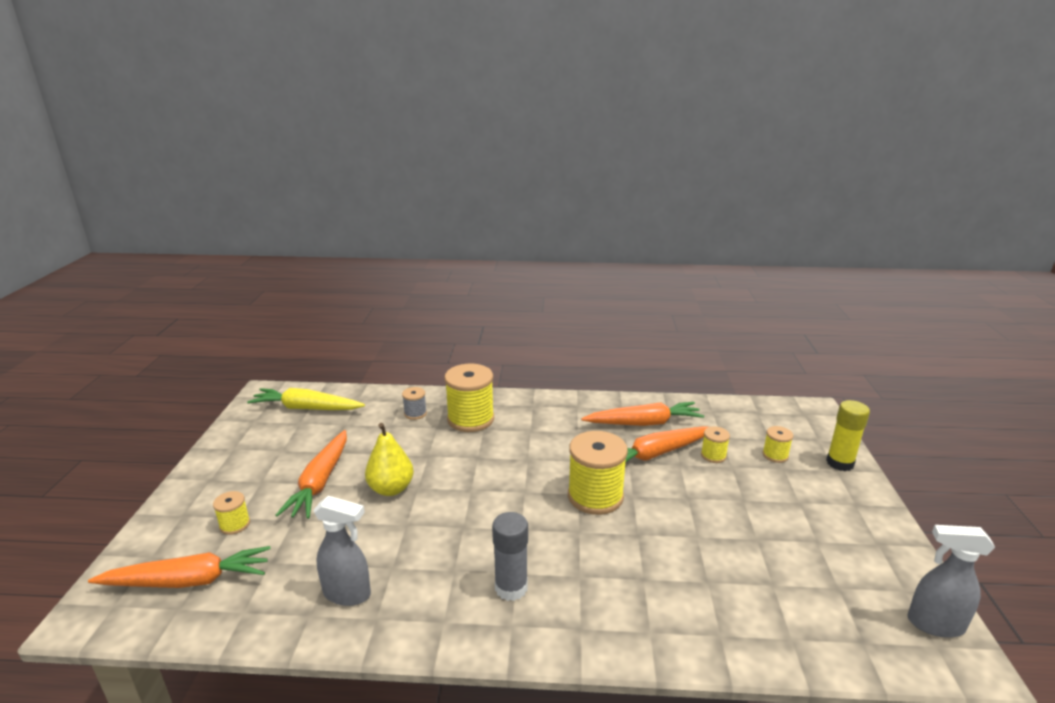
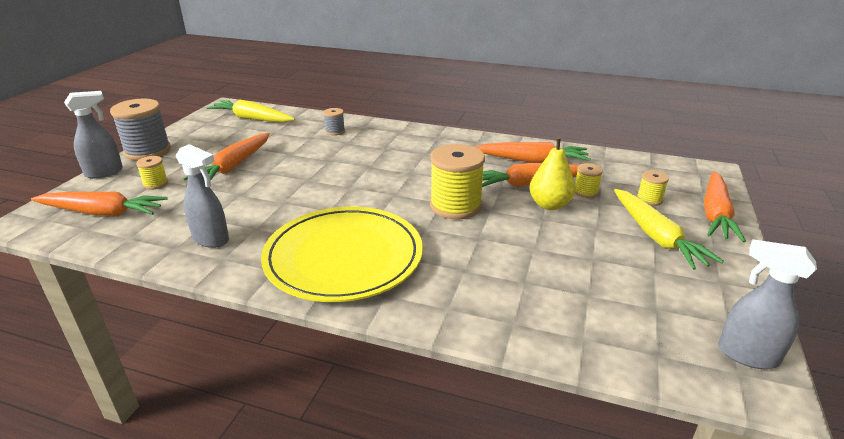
camera: 15 degrees right, 5 degrees up
yellow pear [365,423,414,496] -> yellow pear moved to [529,136,576,210]
yellow spool [444,364,494,432] -> none
grey glue stick [492,512,528,601] -> yellow plate [261,207,423,302]
yellow glue stick [826,400,870,471] -> orange carrot [704,171,746,242]
none -> grey spray bottle [64,91,123,179]
none -> grey spool [110,99,171,160]
none -> yellow carrot [614,189,724,270]

